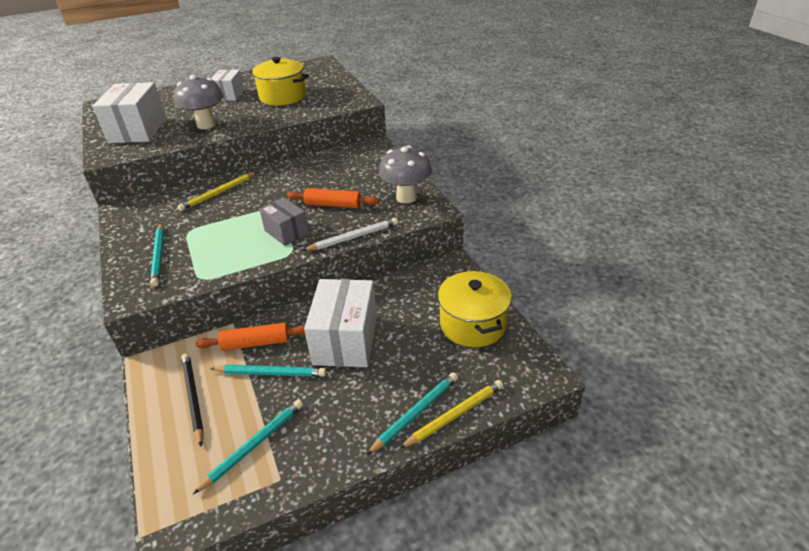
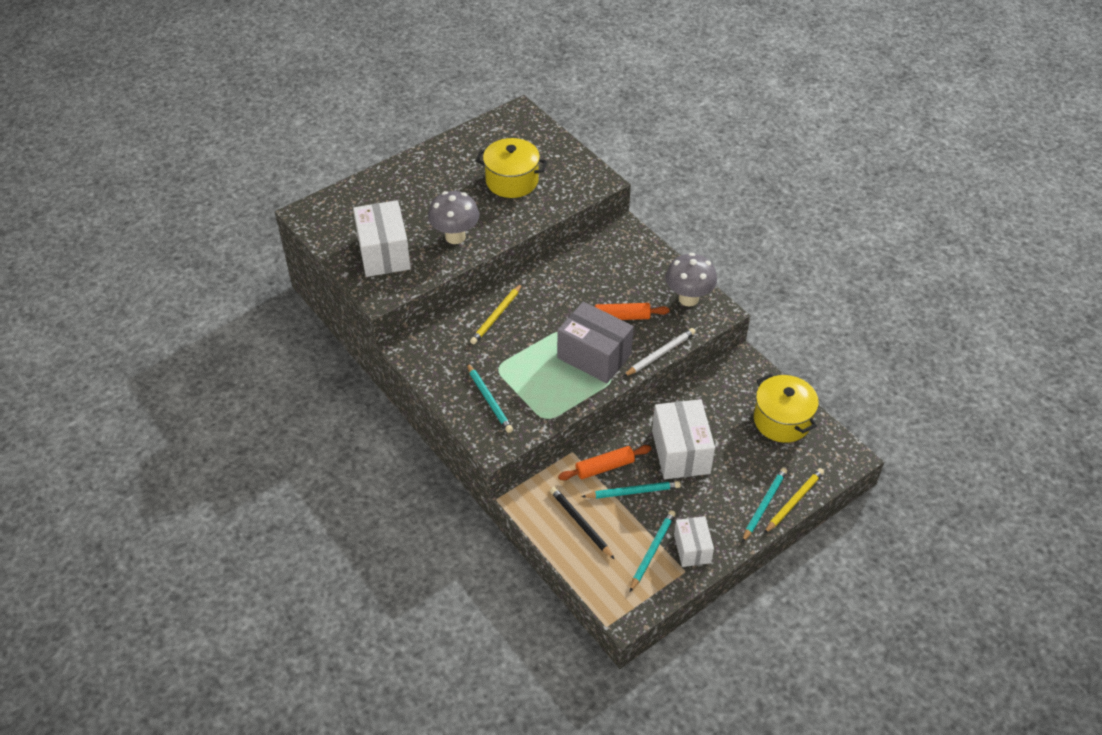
camera: 15 degrees left, 10 degrees up
white box [212,69,244,101] -> white box moved to [674,516,714,567]
grey box [259,197,309,246] -> grey box [557,302,634,383], size x1.69

